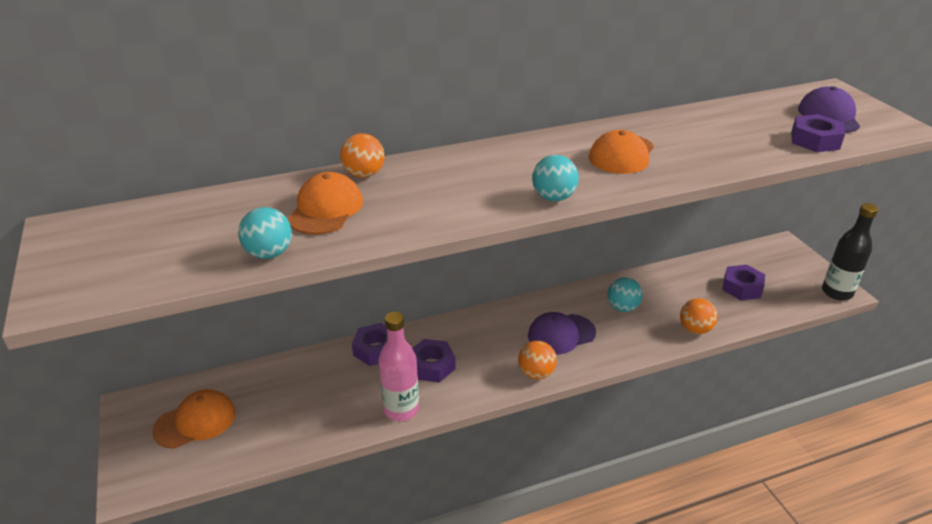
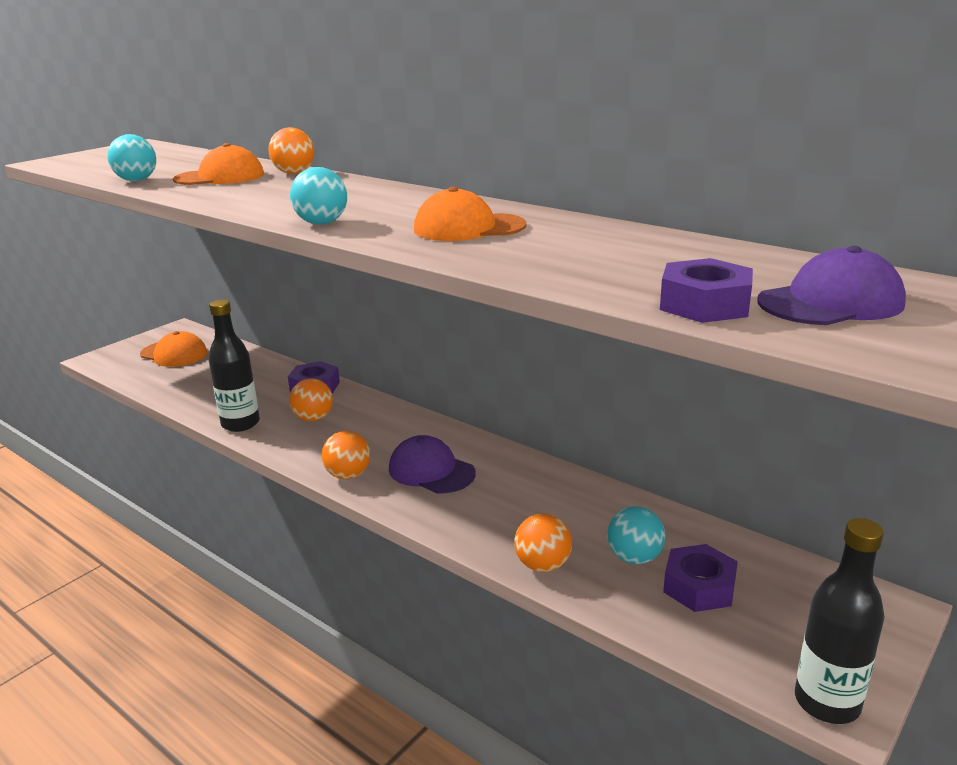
camera: 60 degrees right, 10 degrees down
pink bottle [379,312,419,421] -> black bottle [209,300,260,432]
purple nut [412,339,456,382] -> orange ball [289,378,333,421]
turquoise ball [607,277,643,312] -> turquoise ball moved to [607,506,665,564]

